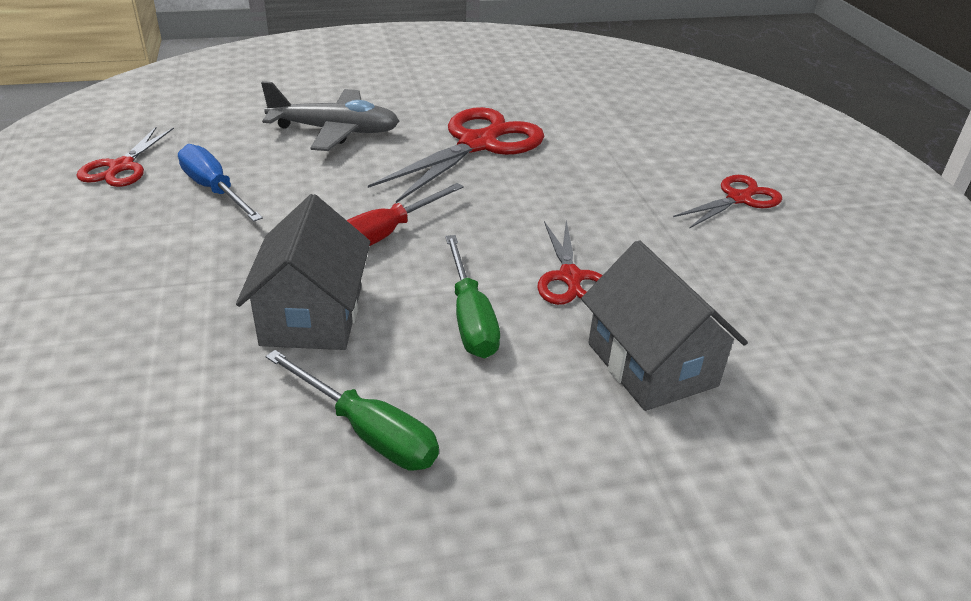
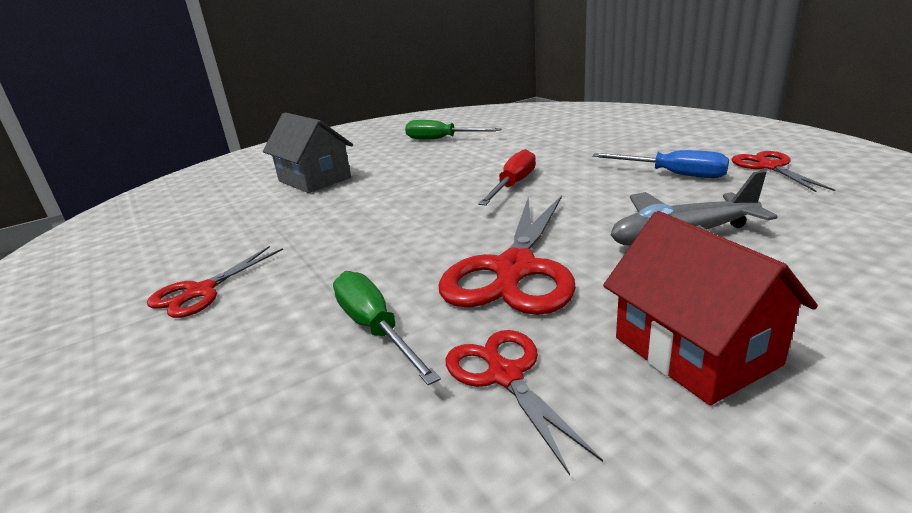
camera: 165 degrees right, 10 degrees down
grey house [236,194,370,350] -> none
green screwdriver [445,235,500,358] -> green screwdriver moved to [333,271,441,385]
red scissors [537,220,602,305] -> red scissors moved to [446,330,603,475]
none -> red house [603,211,818,405]

